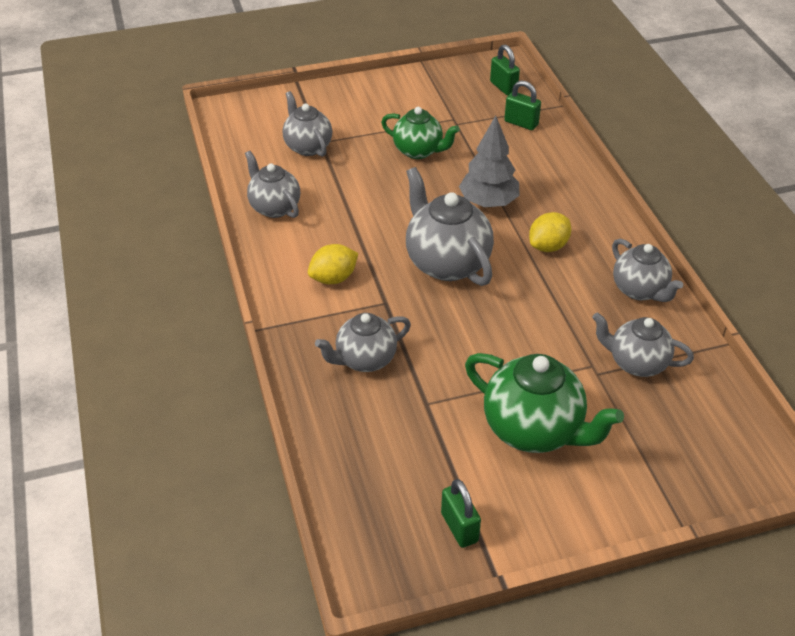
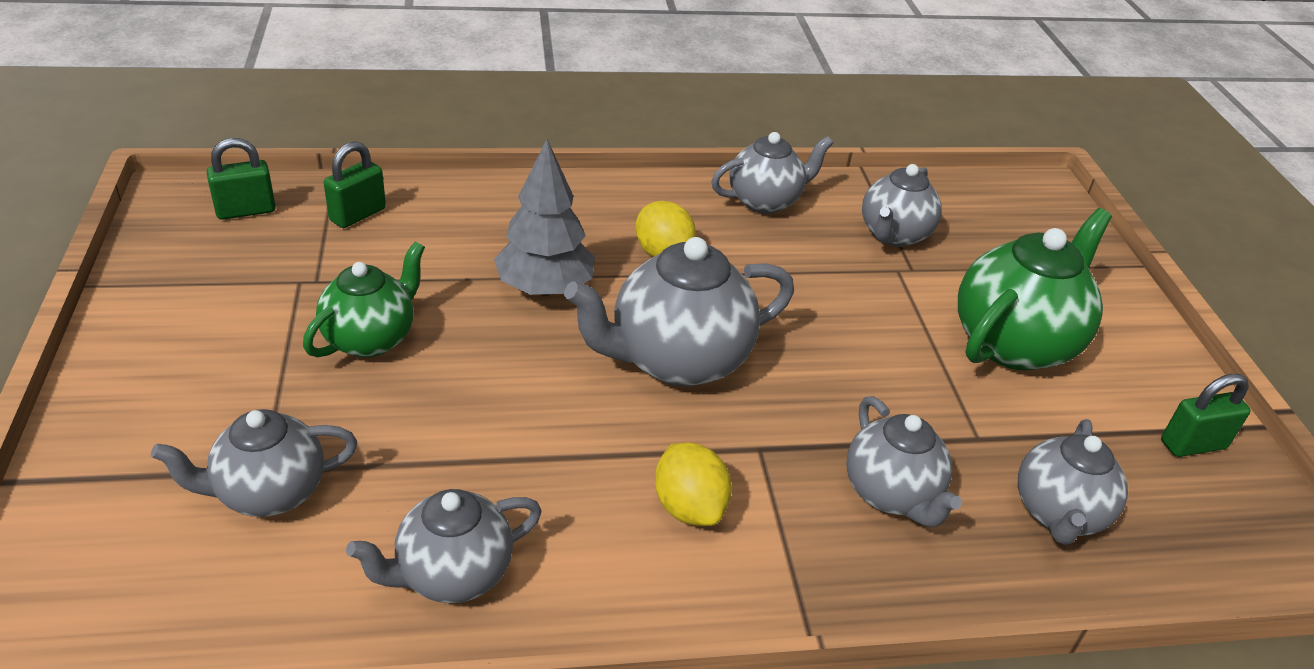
camera: 85 degrees left, 5 degrees down
none -> grey teapot [1018,419,1128,545]

